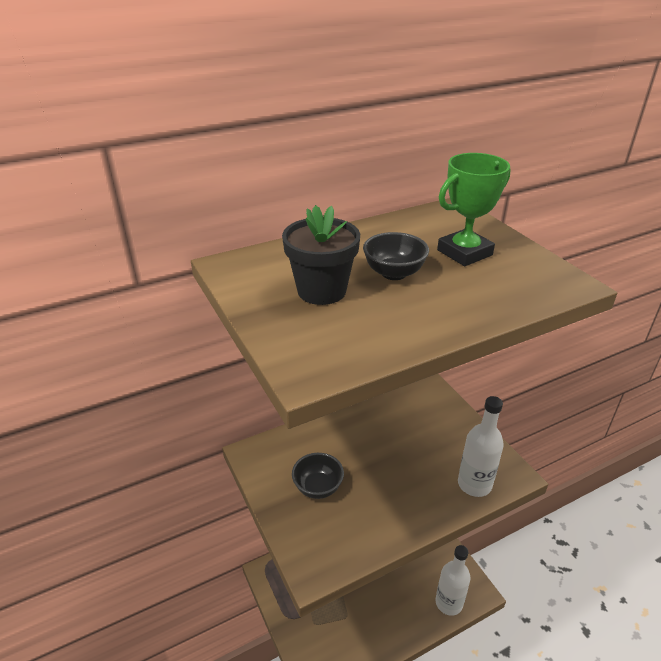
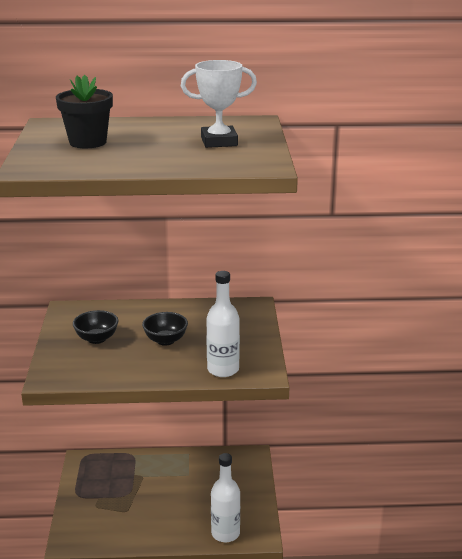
camera: 25 degrees right, 10 degrees down
black bowl [363,232,429,280] -> black bowl moved to [142,312,188,346]
green trophy [437,153,511,266] -> white trophy [181,60,257,148]

